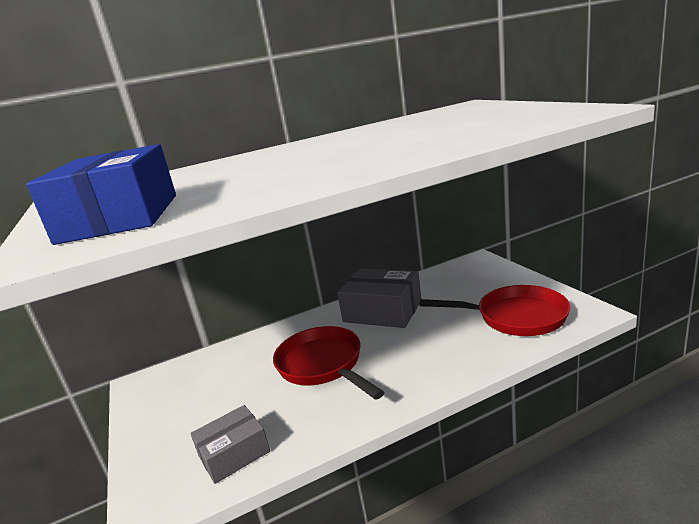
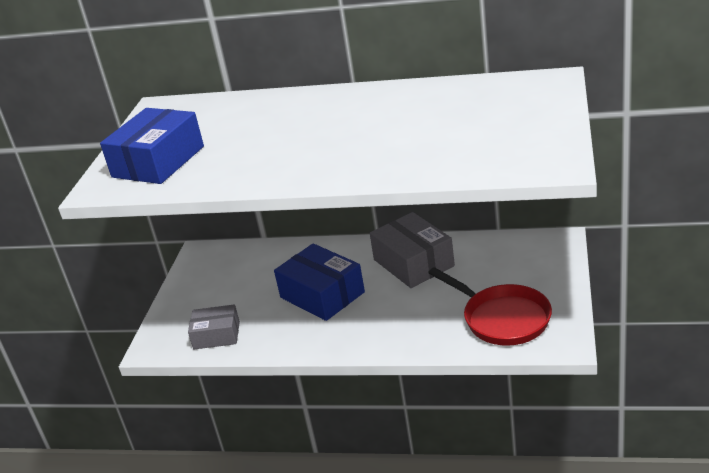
camera: 35 degrees right, 10 degrees up
red pan [273,326,384,400] -> blue box [274,243,365,321]

